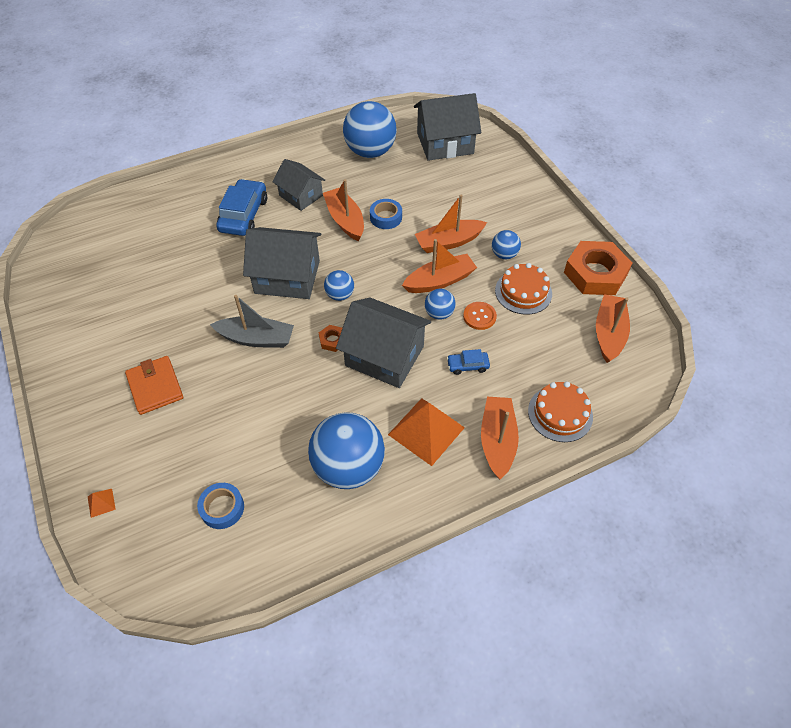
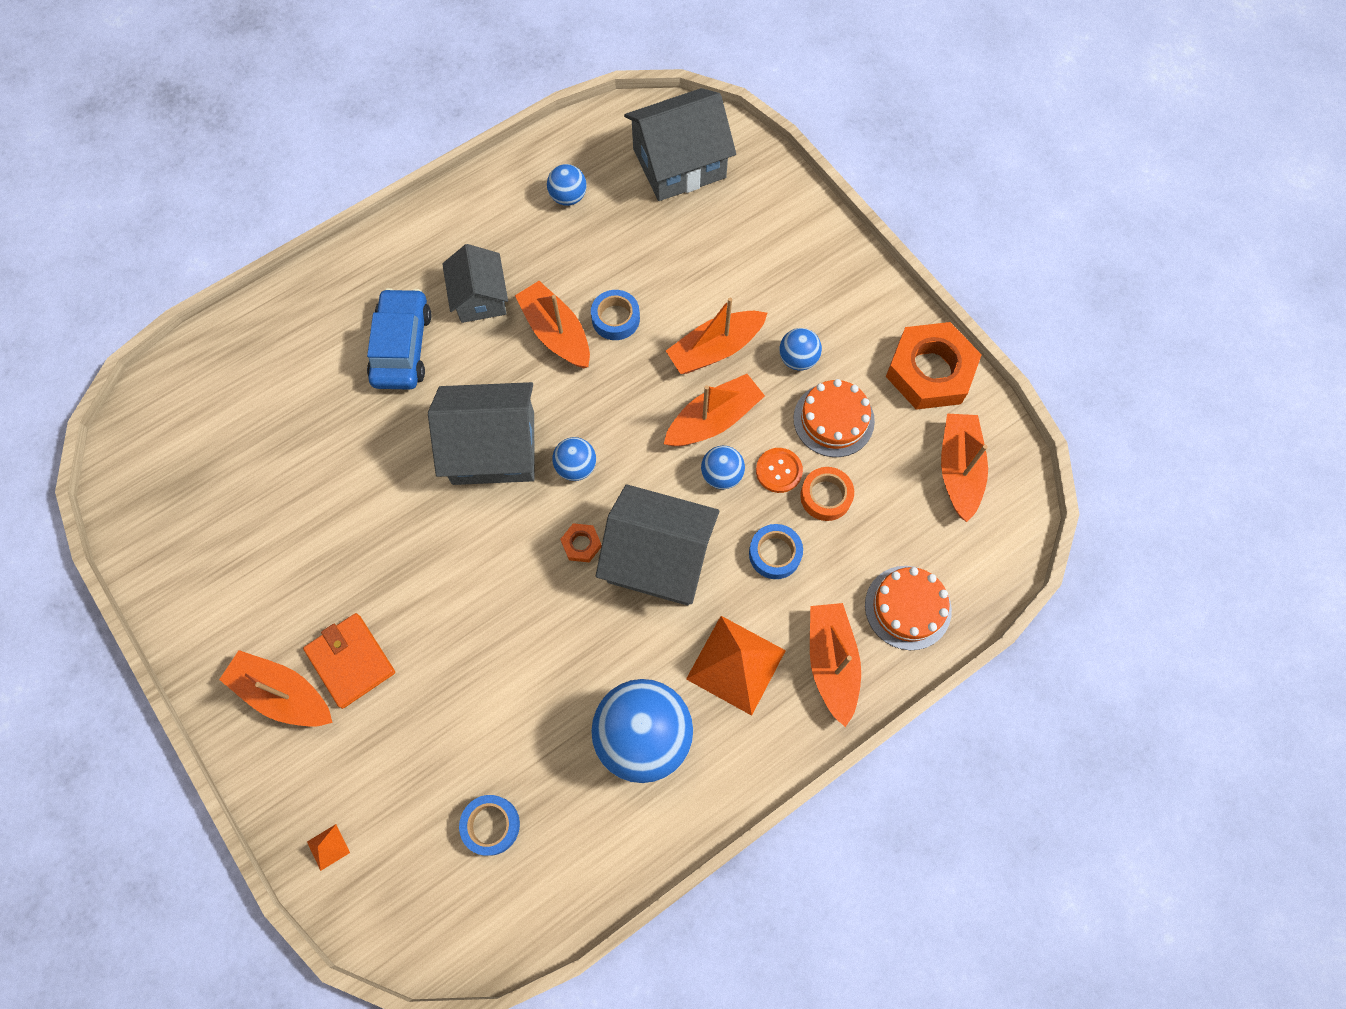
camera: 10 degrees left, 15 degrees up
grey boat [210,295,294,348] -> none
grey house [272,159,325,211] -> grey house turned 45 degrees clockwise [442,244,508,323]
blue ball [343,101,397,158] -> blue ball [547,164,587,206], size x0.48
blue car [447,349,490,375] -> blue tape [749,524,803,579]
none -> orange boat [219,650,333,726]
none -> orange tape [800,467,854,521]

